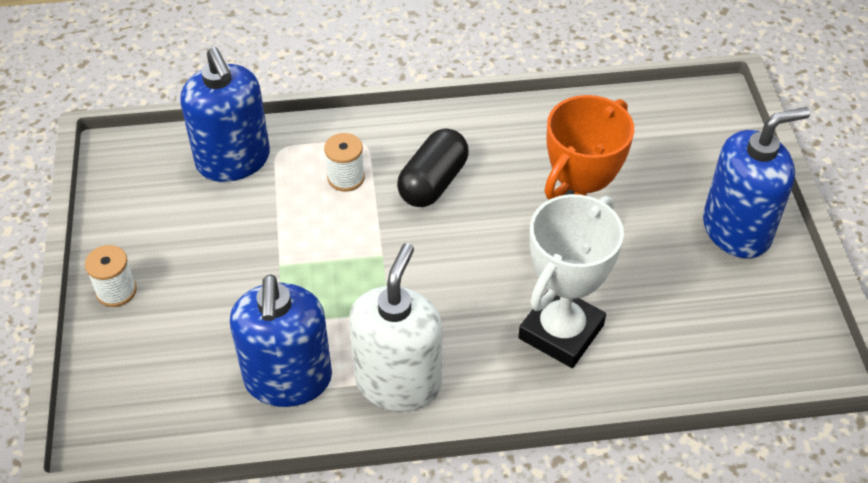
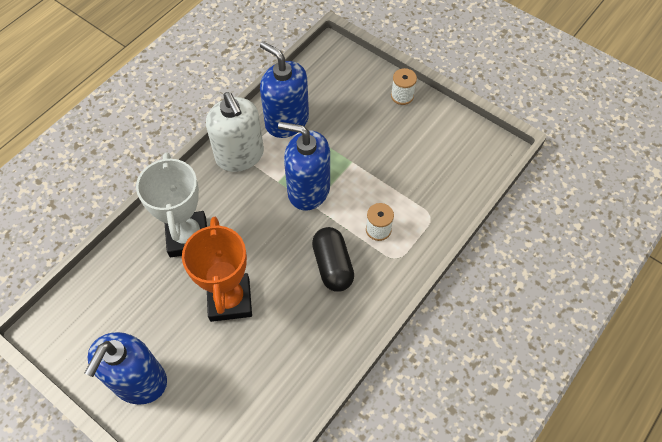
camera: 135 degrees right, 10 degrees up
blue soap dispenser [180,47,270,182] -> blue soap dispenser moved to [278,122,330,211]

